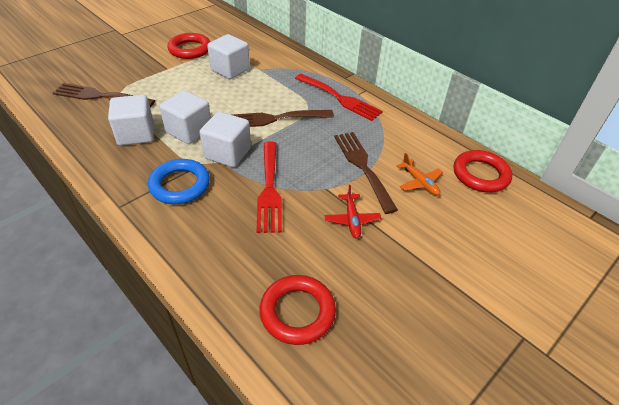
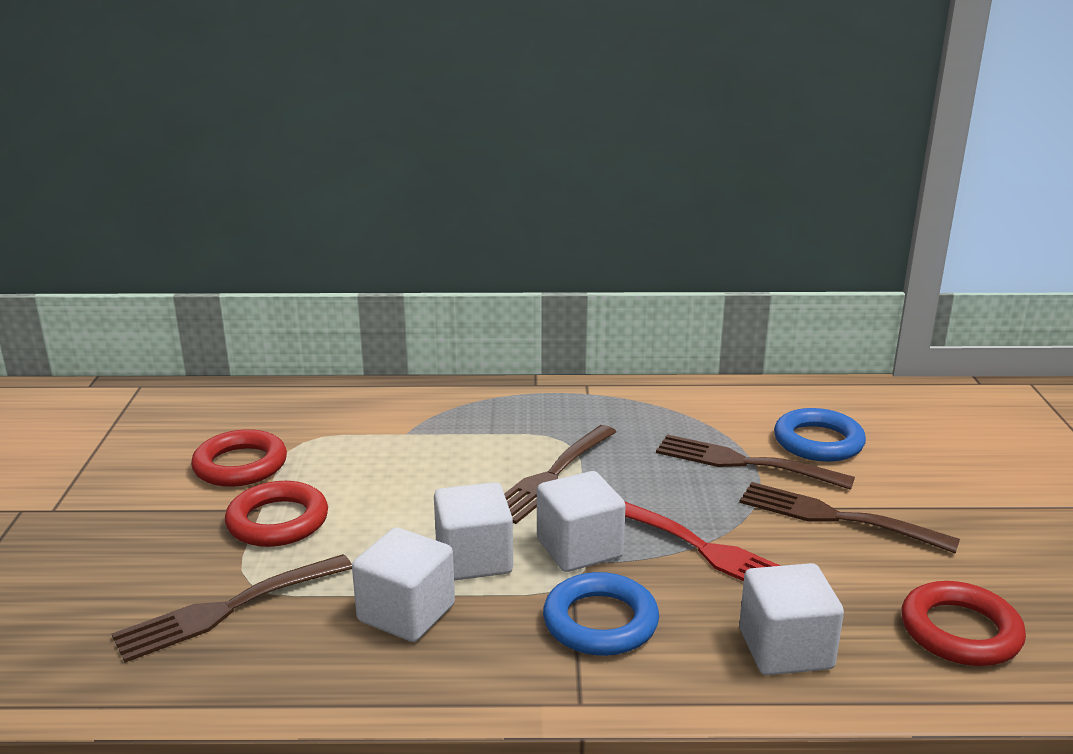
camera: 45 degrees left, 20 degrees down
white cube [207,34,250,79] -> white cube moved to [739,563,844,675]
red fork [295,74,383,121] -> none
red plane [324,185,381,238] -> brown fork [739,482,960,554]
orange plane [397,153,443,196] -> blue ring [774,408,866,462]
red ring [454,150,512,192] -> red ring moved to [225,481,328,547]

